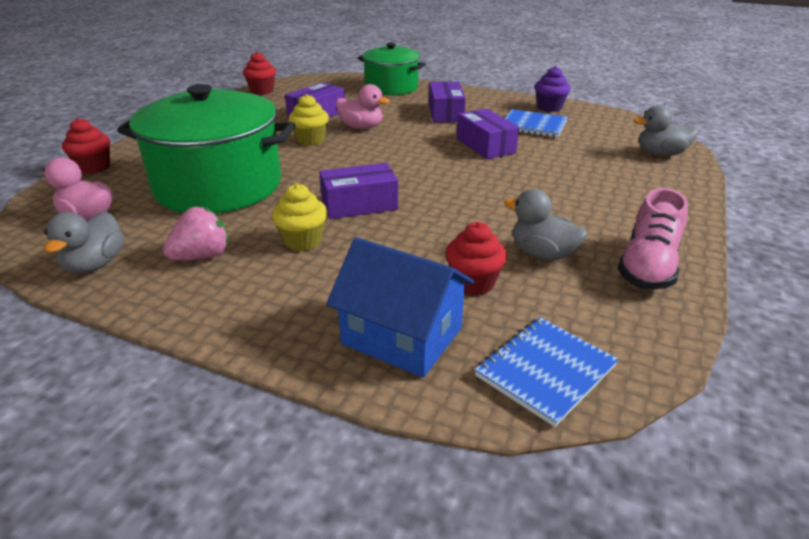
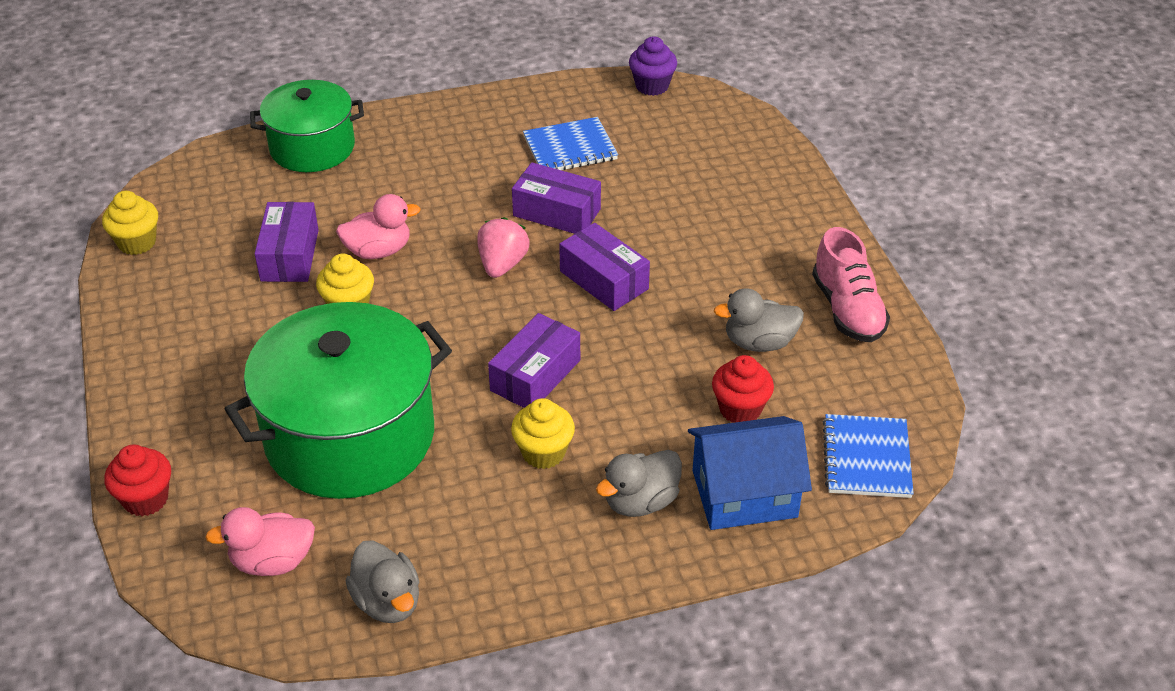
camera: 40 degrees left, 10 degrees up
pink strawberry [163,207,229,260] -> pink strawberry moved to [477,217,530,278]
red cupcake [243,52,276,95] -> yellow cupcake [102,191,158,255]
purple box [429,81,466,122] -> purple box moved to [559,223,650,311]
purple cupcake [535,66,571,112] -> purple cupcake moved to [629,37,677,96]
grey duck [633,105,698,156] -> grey duck moved to [596,450,682,517]

